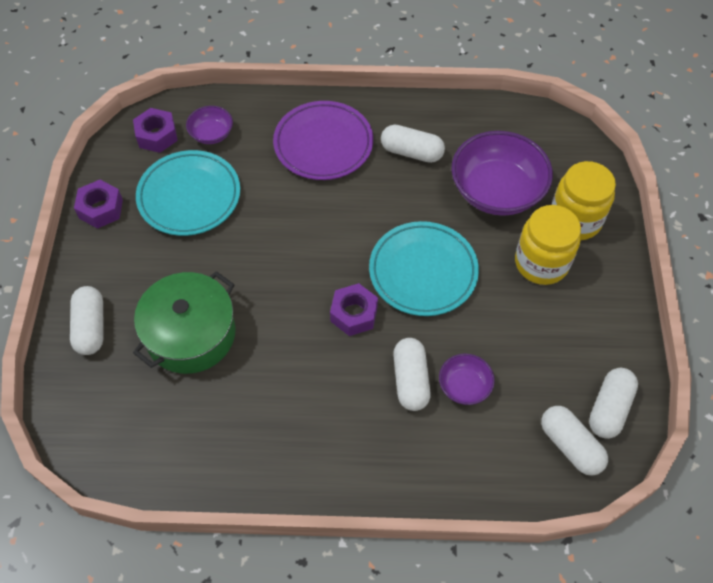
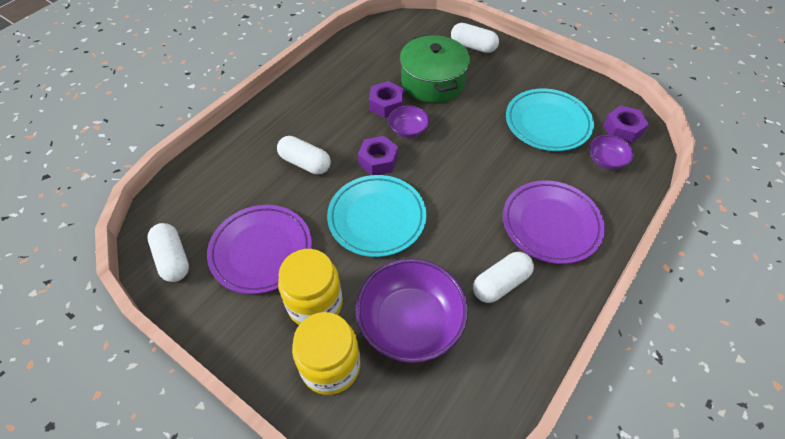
camera: 125 degrees right, 5 degrees down
purple nut [74,180,123,229] -> purple nut moved to [369,81,404,118]
purple bowl [439,354,495,405] -> purple bowl moved to [388,105,429,138]
white capsule [541,406,608,476] -> none
none -> purple plate [207,205,312,294]

